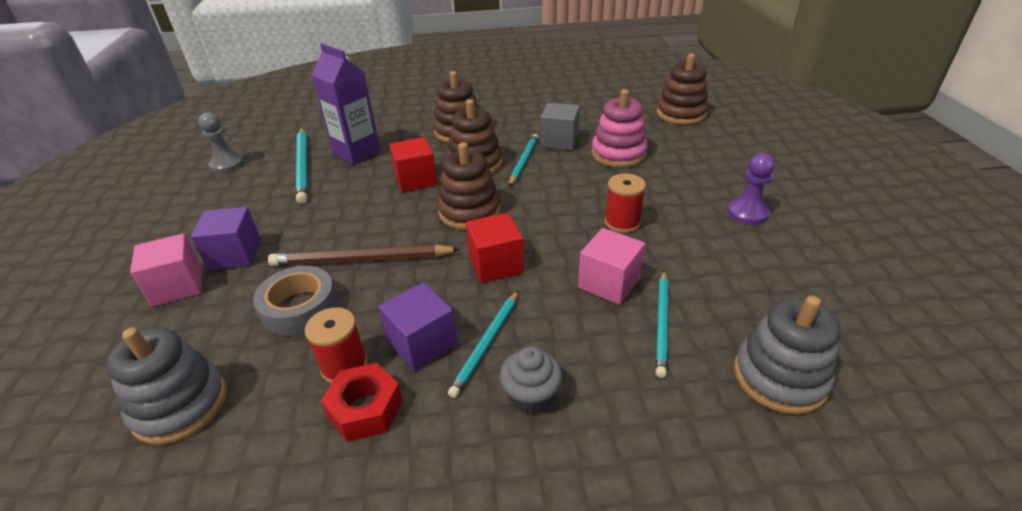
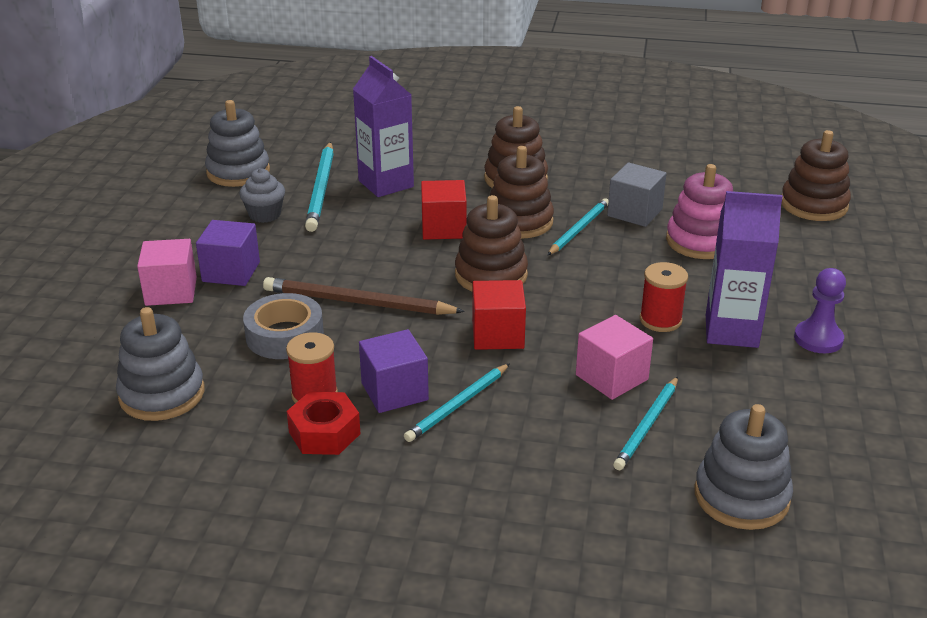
camera: 15 degrees right, 5 degrees down
grey pawn [198,112,244,173] -> grey stacking toy [205,100,270,187]
grey cupcake [500,346,562,415] -> grey cupcake moved to [239,168,285,223]
none -> purple carton [706,191,783,348]

